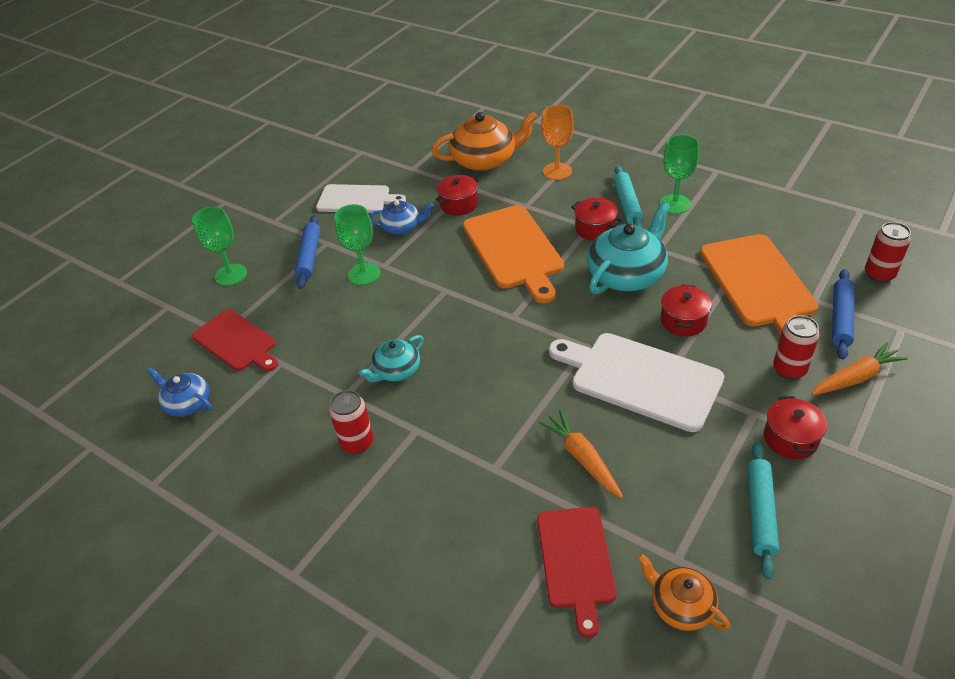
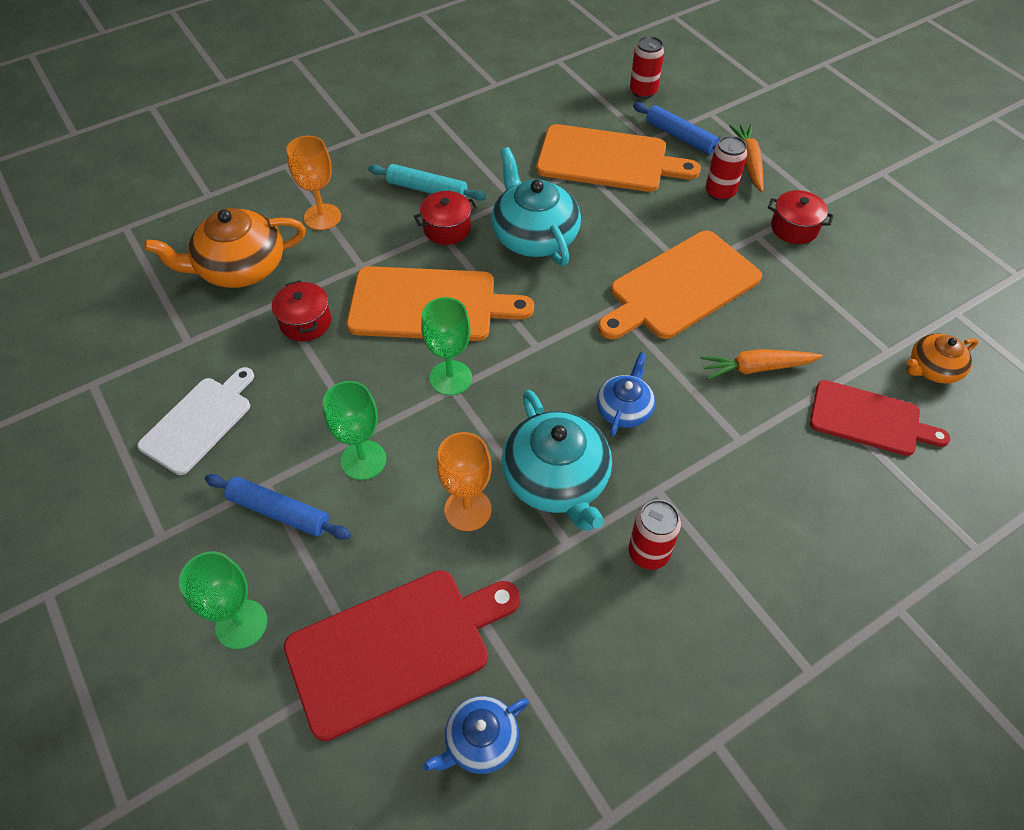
camera: 70 degrees left, 10 degrees up
red cutting board [192,309,278,371] -> red cutting board [284,570,520,741], size x1.52
turquoise teapot [359,335,424,382] -> turquoise teapot [502,390,612,531], size x1.76
blue teapot [369,200,434,235] -> blue teapot moved to [597,352,655,437]
orange teapot [432,112,538,171] -> orange teapot turned 120 degrees counterclockwise [144,208,306,288]
white cutting board [549,333,724,432] -> orange cutting board [598,231,762,339]
green goblet [659,134,699,214] -> green goblet moved to [421,297,472,395]
red pot [661,284,712,336] -> none
turquoise rolling pin [747,442,779,580] -> none
none -> orange goblet [436,432,492,531]

